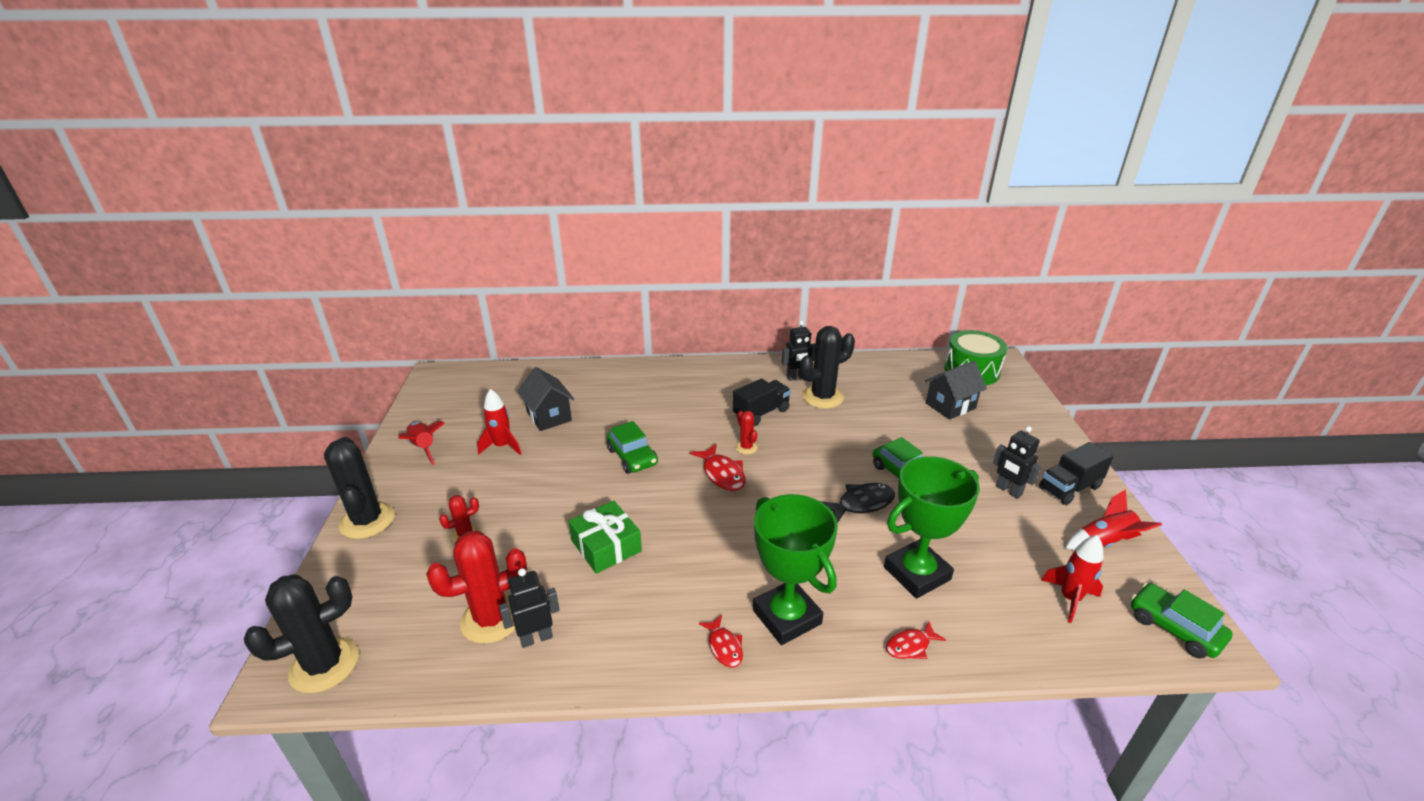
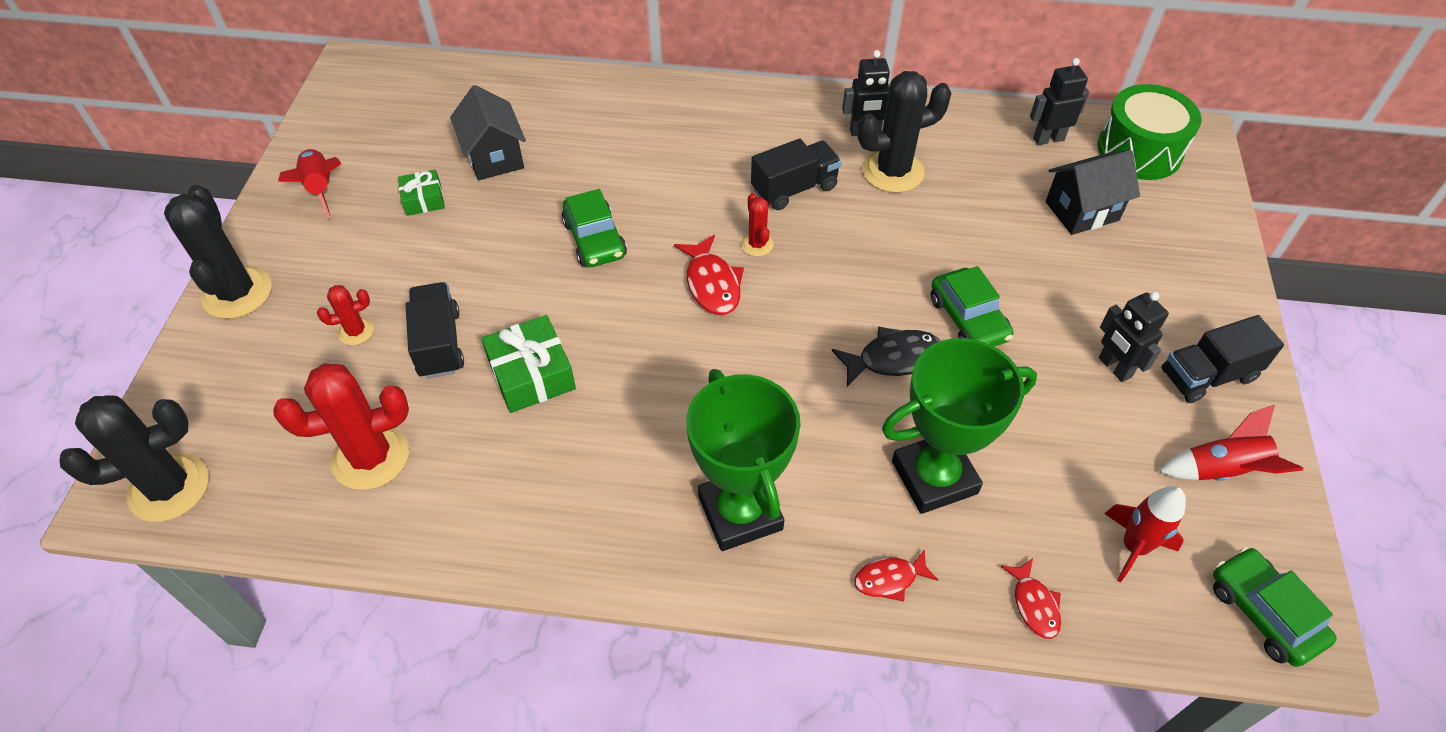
camera: 10 degrees right, 20 degrees up
red rocket [477,389,521,455] -> green gift [398,169,445,216]
black robot [499,568,560,648] -> black robot moved to [1030,58,1089,145]
red fish [699,615,743,668] -> red fish moved to [1000,558,1061,639]
none -> black truck [406,282,464,379]

